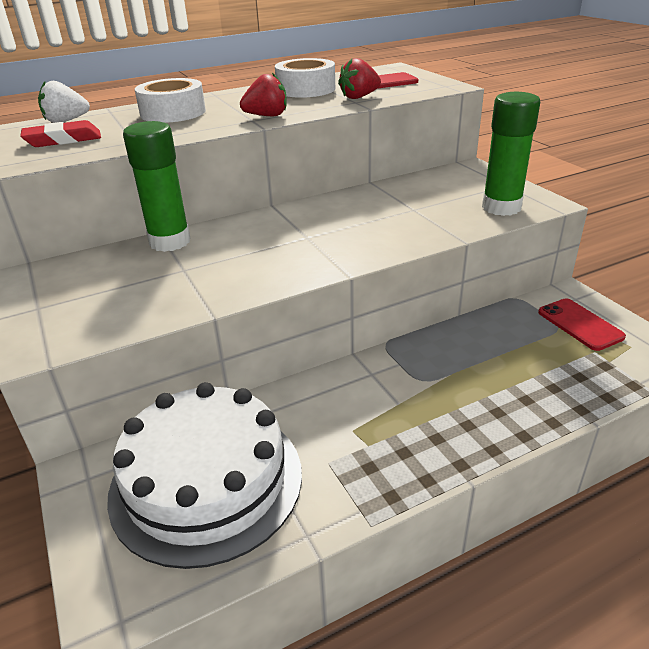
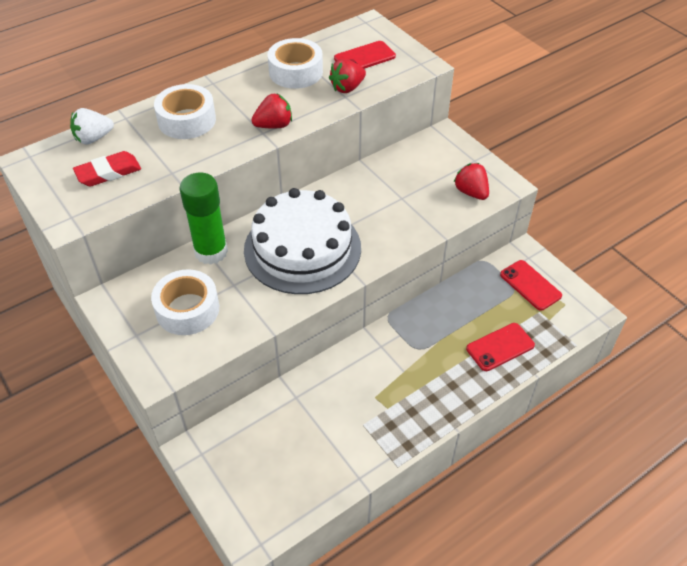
camera: 10 degrees left, 15 degrees up
white cake [107,382,302,569] -> white cake moved to [244,188,361,294]
green glue stick [482,92,540,216] -> red strawberry [454,163,489,200]
none -> white tape [151,269,219,335]
none -> red phone [466,323,535,371]

